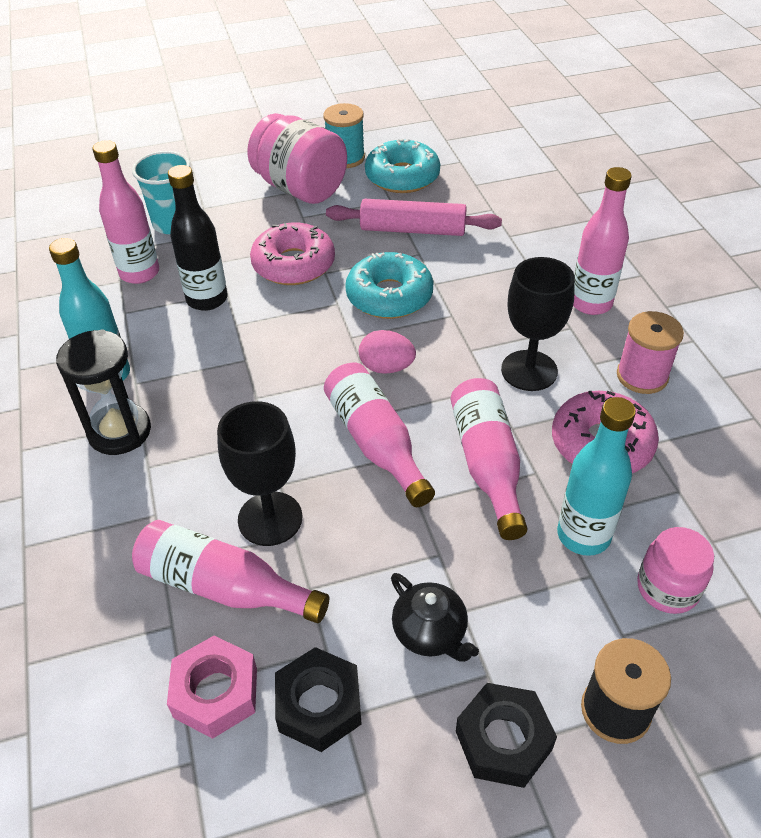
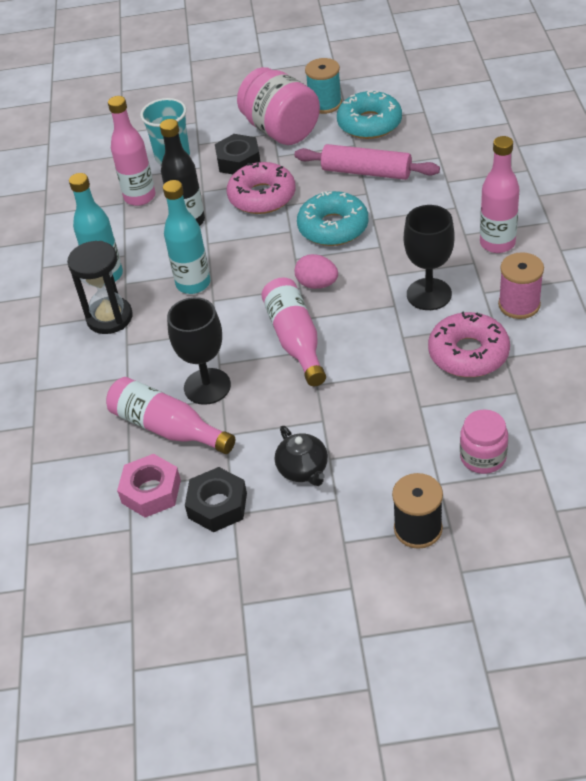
camera: 15 degrees right, 0 degrees up
pink bottle [450,378,528,540] -> none
black nut [456,683,557,788] -> black nut moved to [215,134,260,174]
turquoise bottle [557,397,636,556] -> turquoise bottle moved to [163,180,210,294]

